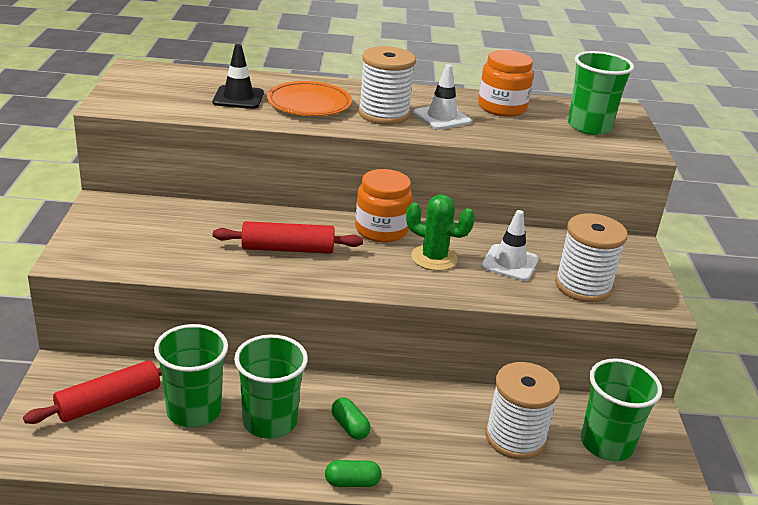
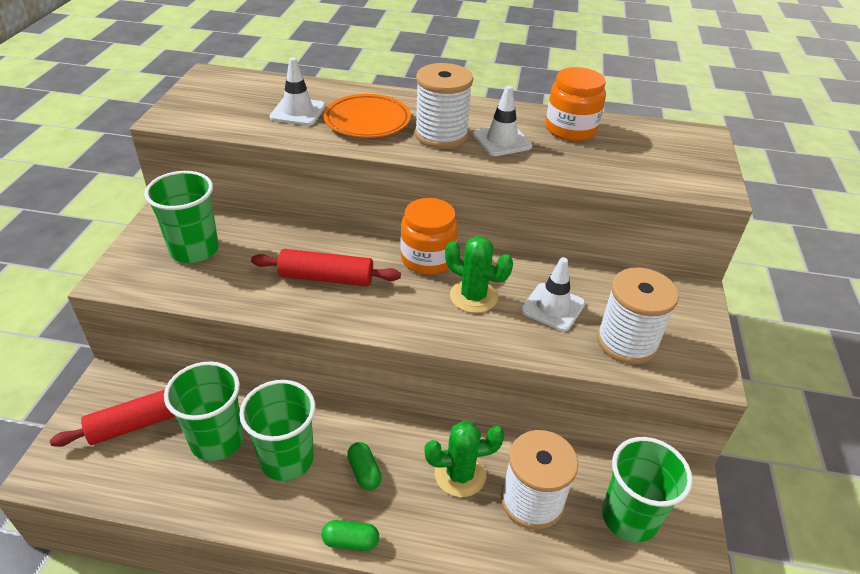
camera: 10 degrees right, 10 degrees up
black traffic cone [213,44,264,109] -> white traffic cone [270,57,326,126]
green cup [568,51,634,135] -> green cup moved to [144,171,219,263]
none -> green cactus [424,421,505,497]

